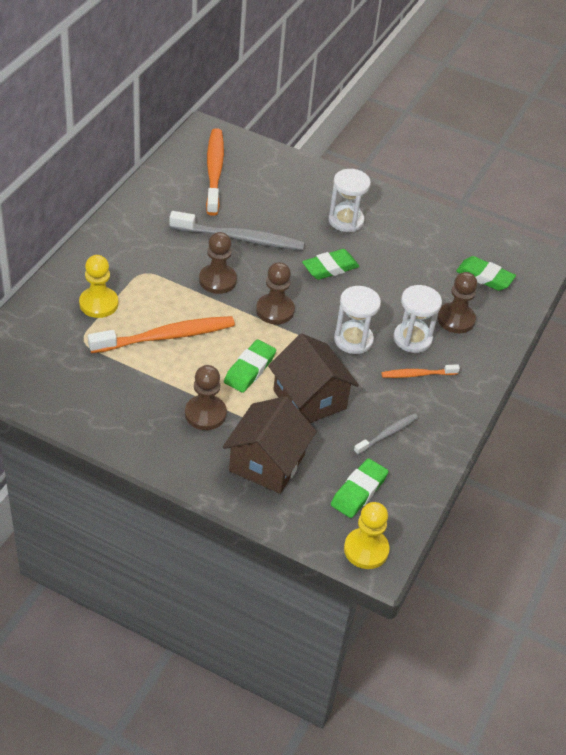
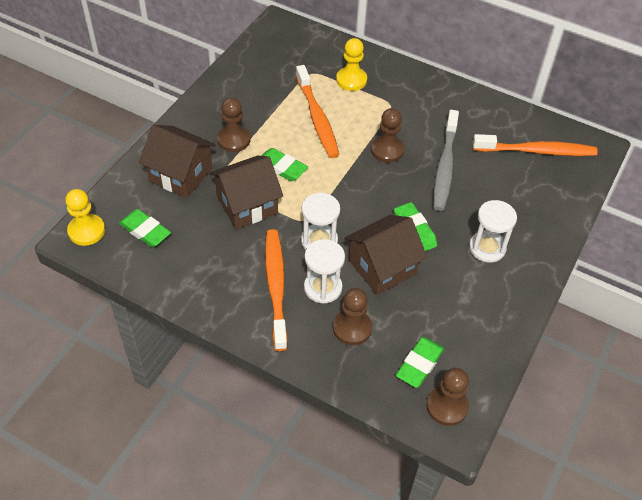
camera: 95 degrees right, 5 degrees up
brown pawn [256,262,295,324] -> brown pawn moved to [426,368,469,426]
grey toothbrush [354,413,418,455] -> none
orange toothbrush [382,364,460,378] -> orange toothbrush [265,229,288,351], size x1.90
none -> brown house [344,215,427,295]

